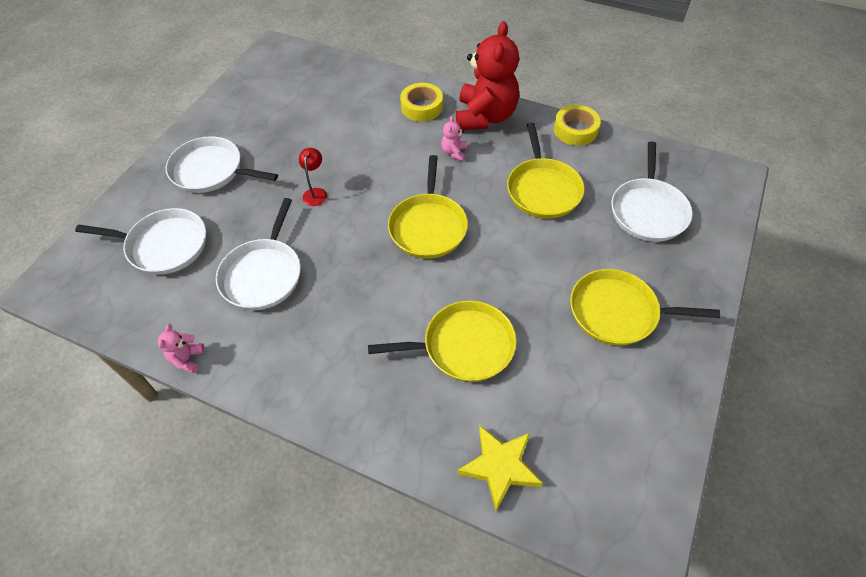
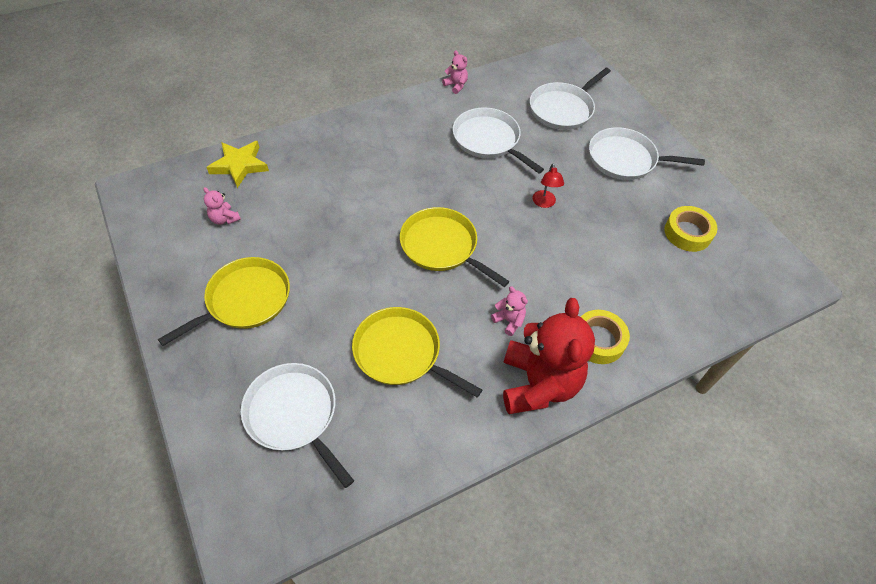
camera: 125 degrees right, 0 degrees up
white pan [166,136,278,193] -> white pan turned 135 degrees counterclockwise [589,127,705,180]
red lamp [299,148,327,206] -> red lamp turned 45 degrees clockwise [533,164,564,208]
yellow pan [368,300,516,382] -> none
red teddy bear [456,21,519,130] -> red teddy bear turned 135 degrees counterclockwise [503,298,595,414]
yellow tape [554,105,601,146] -> yellow tape moved to [664,206,718,252]
none -> pink teddy bear [203,187,241,225]

